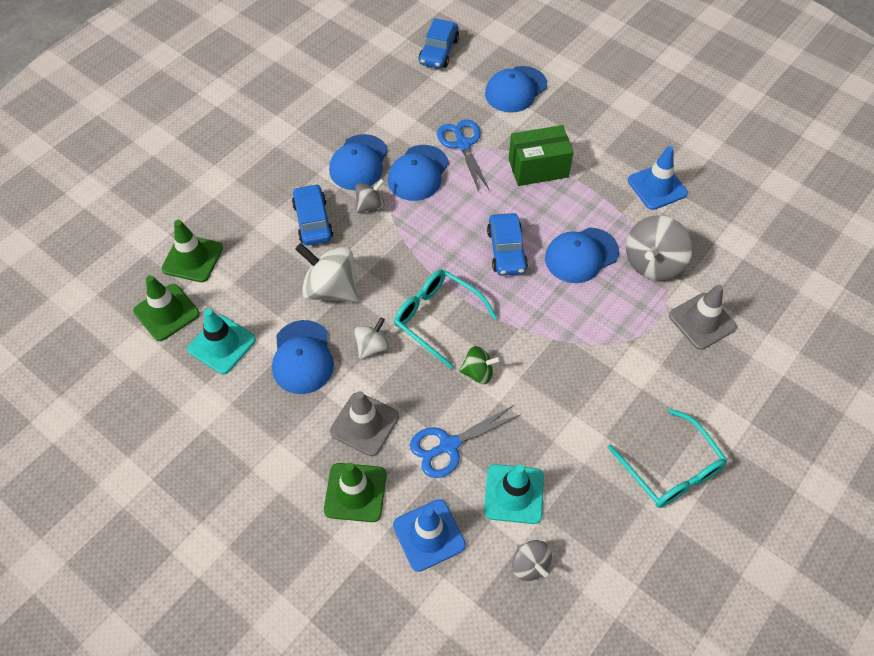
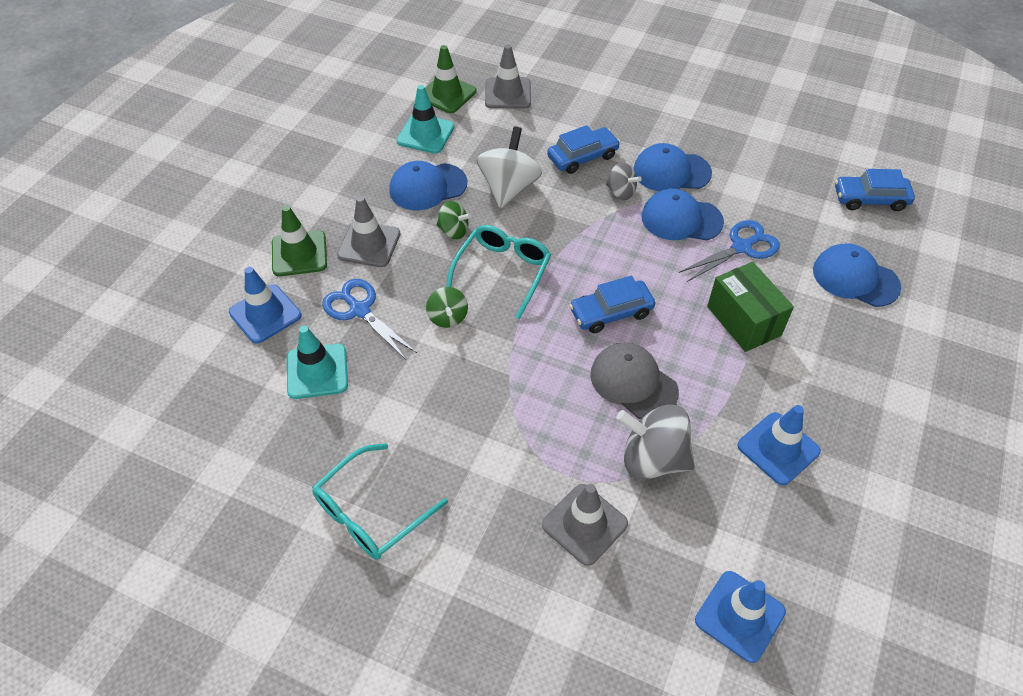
camera: 75 degrees right, 5 degrees down
green traffic cone [162,220,223,282] -> grey traffic cone [485,44,531,109]
white spinning top [354,318,389,359] -> green spinning top [436,201,472,239]
grey spinning top [512,540,552,581] -> none
blue cap [545,227,619,283] -> grey cap [590,343,679,419]
none -> blue traffic cone [695,571,786,663]

